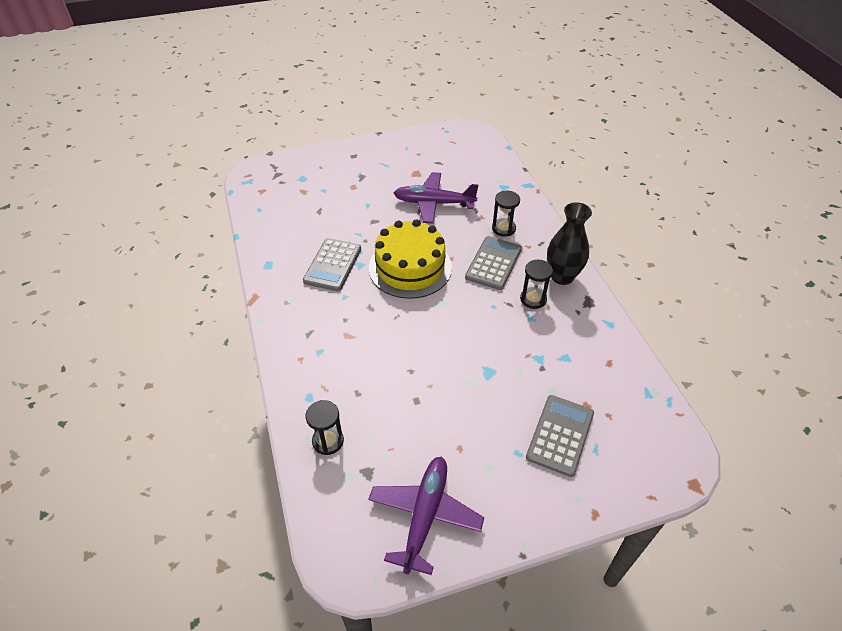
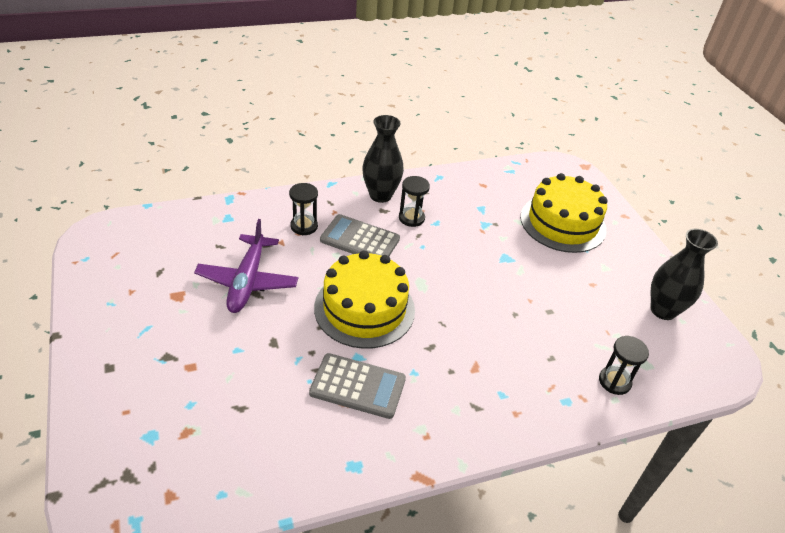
camera: 95 degrees left, 5 degrees down
purple plane [368,457,484,575] -> black vase [651,229,718,320]
grey calculator [526,395,594,477] -> yellow cake [520,173,608,253]

